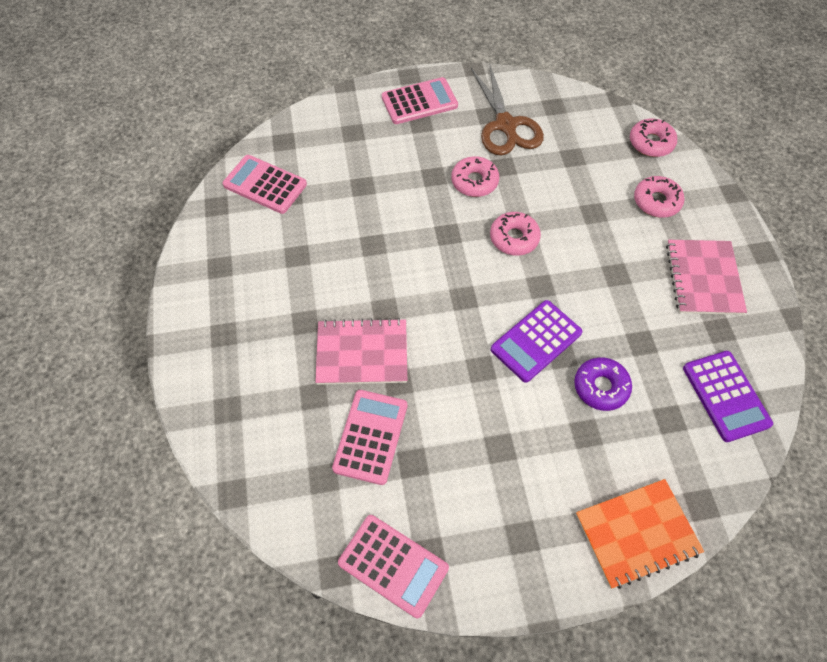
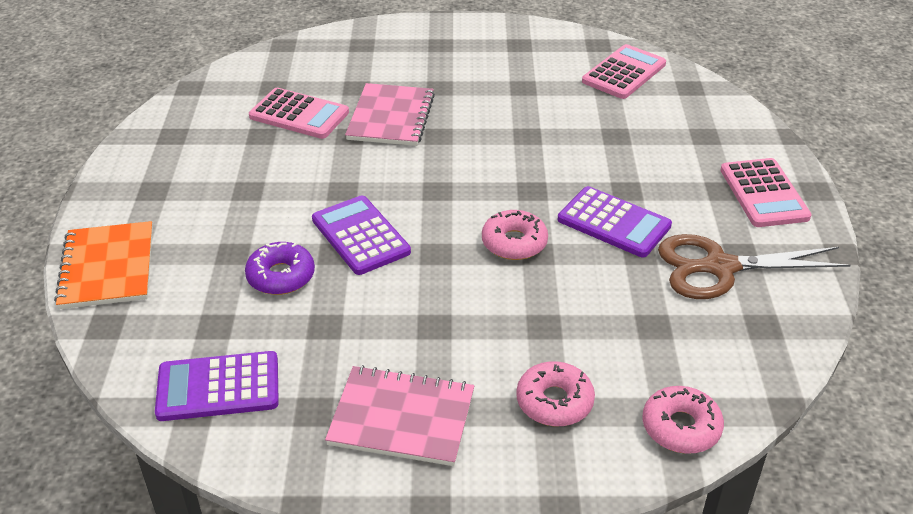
camera: 100 degrees right, 20 degrees down
pink calculator [338,515,449,618] -> none
pink donut [451,156,499,197] -> purple calculator [558,186,672,257]

